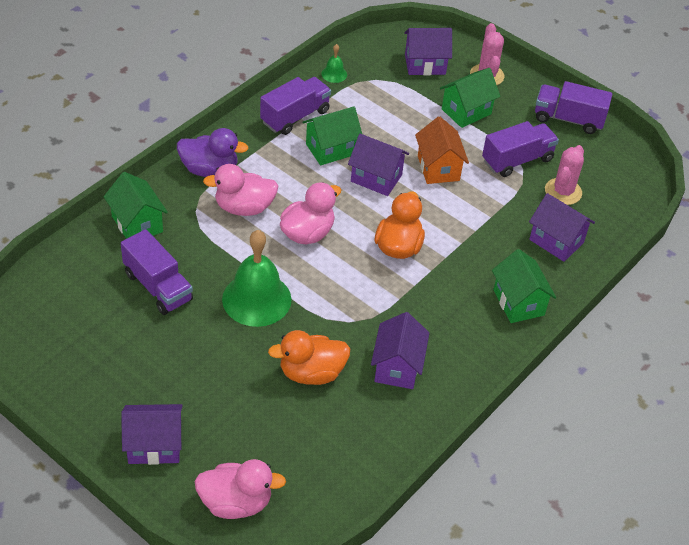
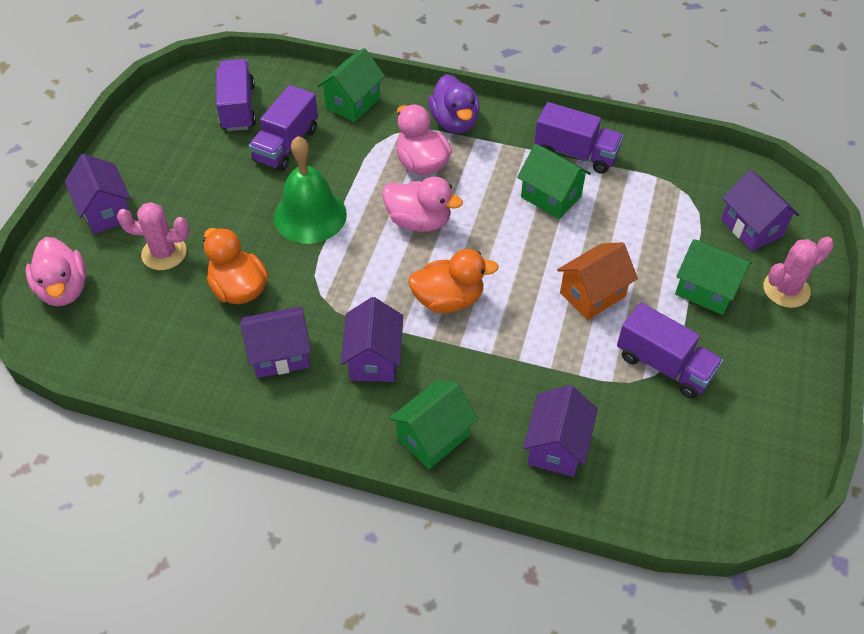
camera: 70 degrees right, 5 degrees up
green bell [322,44,347,83] -> none
purple house [348,134,409,196] -> purple house moved to [341,297,403,382]
purple truck [535,81,612,134] -> purple truck moved to [216,59,256,131]
pink cactus [545,145,584,205] -> pink cactus moved to [117,202,190,270]

